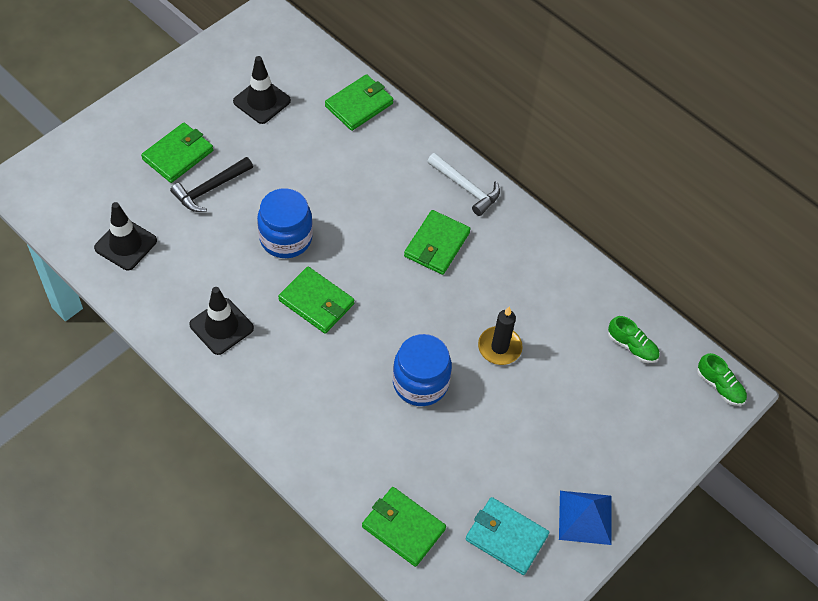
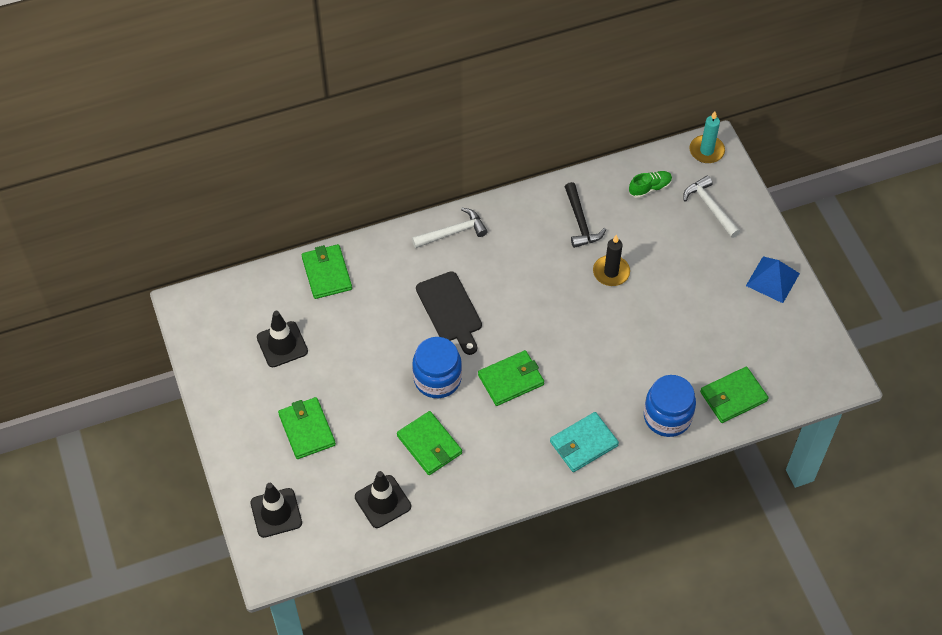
camera: 60 degrees left, 0 degrees up
black hammer [170,157,253,212] -> black hammer moved to [565,182,606,248]
black traffic cone [189,287,254,355] -> black traffic cone moved to [250,483,302,538]
blue jar [393,334,452,406] -> blue jar moved to [644,375,696,437]
green wallet [404,210,471,275] -> green wallet moved to [397,411,462,475]
turquoise wallet [466,497,549,575] -> turquoise wallet moved to [550,412,619,472]
green shoe [697,353,747,406] -> turquoise candle [690,111,725,163]
none -> black cutting board [416,271,482,355]
none -> white hammer [683,175,740,238]

